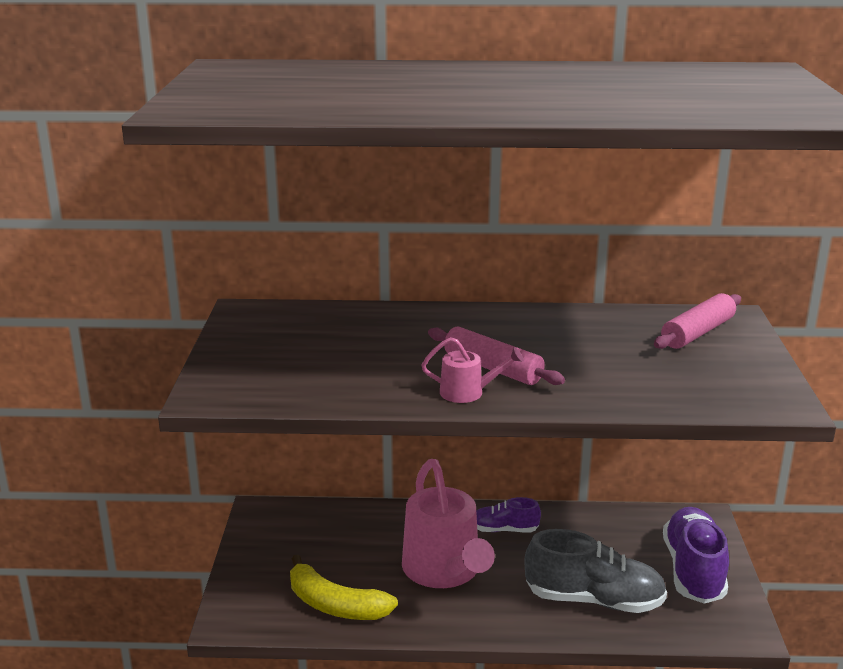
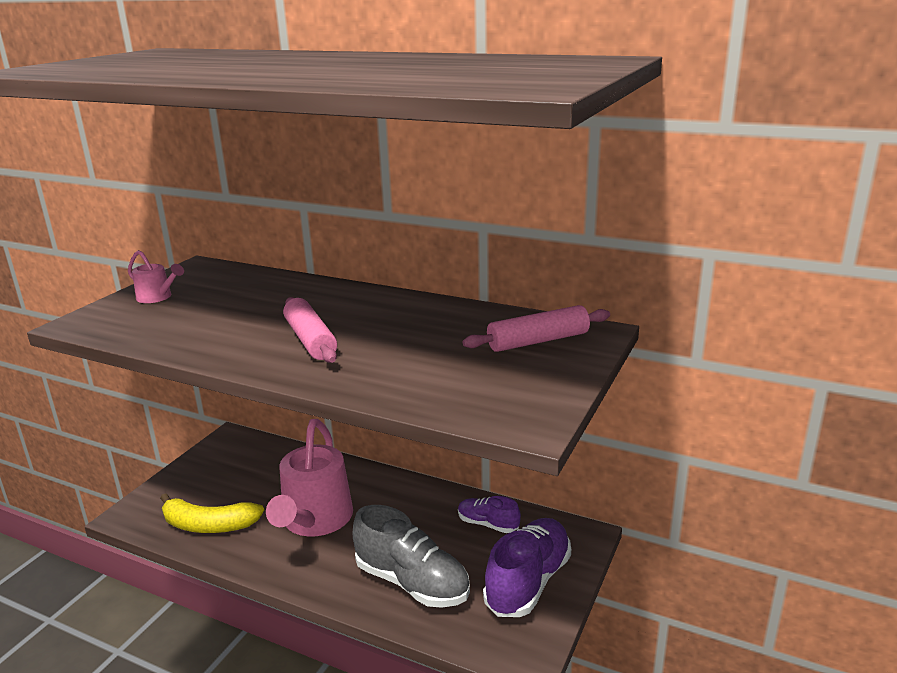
camera: 25 degrees right, 0 degrees up
yellow banana [290,555,398,620] -> yellow banana turned 45 degrees counterclockwise [160,493,264,533]
pink watering can [421,337,524,403] -> pink watering can moved to [128,250,184,303]
purple shoe [476,497,541,533] -> purple shoe moved to [458,496,521,533]

